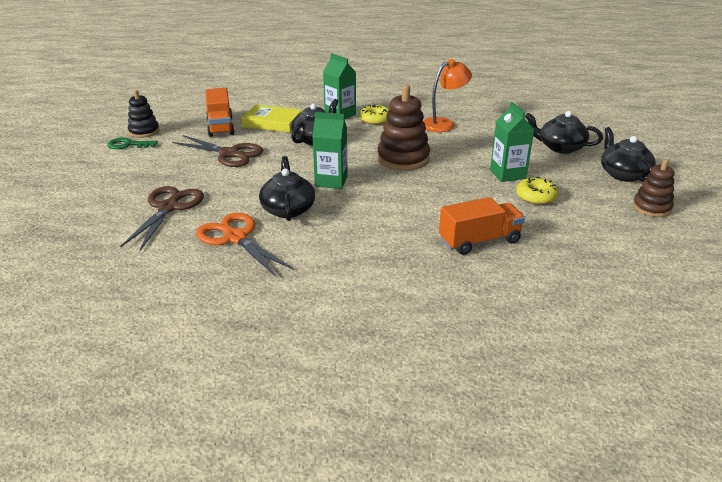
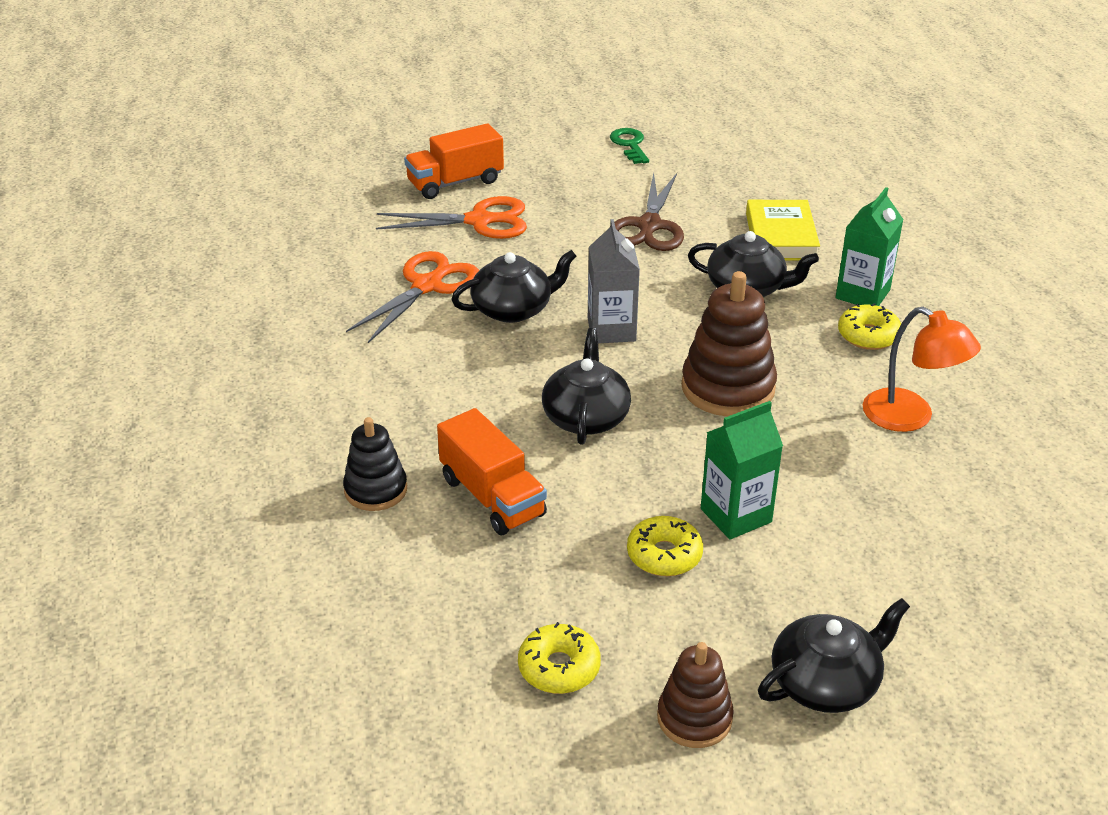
camera: 75 degrees right, 5 degrees up
brown scissors [120,186,204,251] -> orange scissors [376,196,527,239]
black stacking toy [128,90,159,138] -> black stacking toy moved to [343,417,407,511]
orange truck [205,88,235,137] -> orange truck moved to [404,123,504,199]
green carton [312,112,348,189] -> grey carton [588,219,640,343]
black teapot [525,111,603,154] -> black teapot moved to [542,328,631,445]
none -> yellow donut [518,622,601,694]

